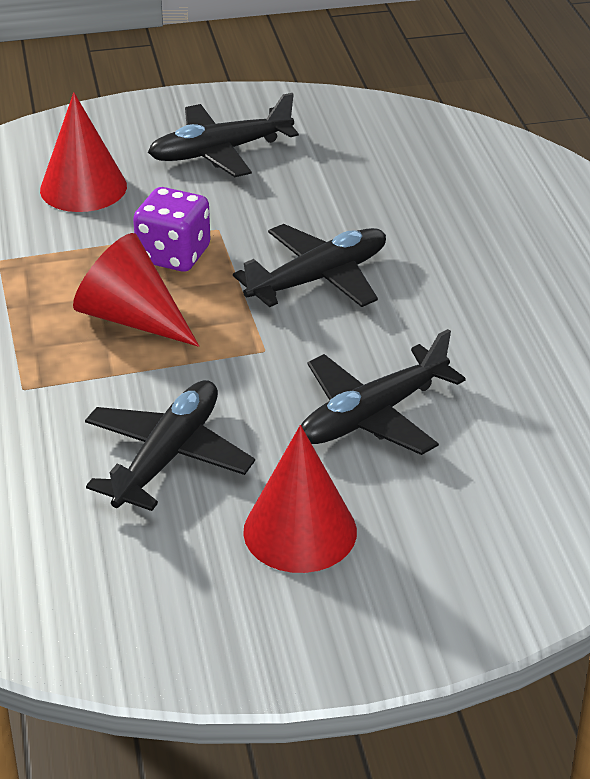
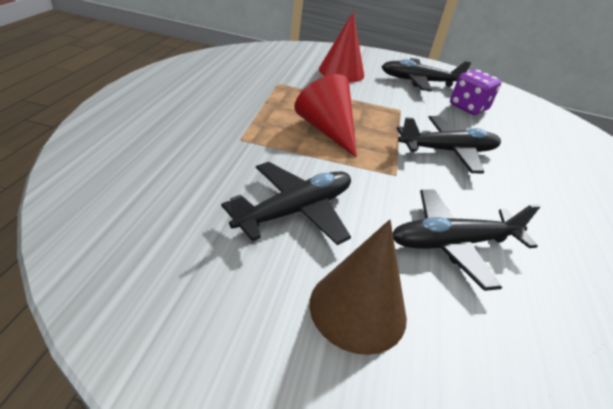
camera: 20 degrees right, 0 degrees up
purple dice [133,187,210,272] -> purple dice moved to [450,69,501,115]
red cone [243,425,357,573] -> brown cone [310,219,407,355]

